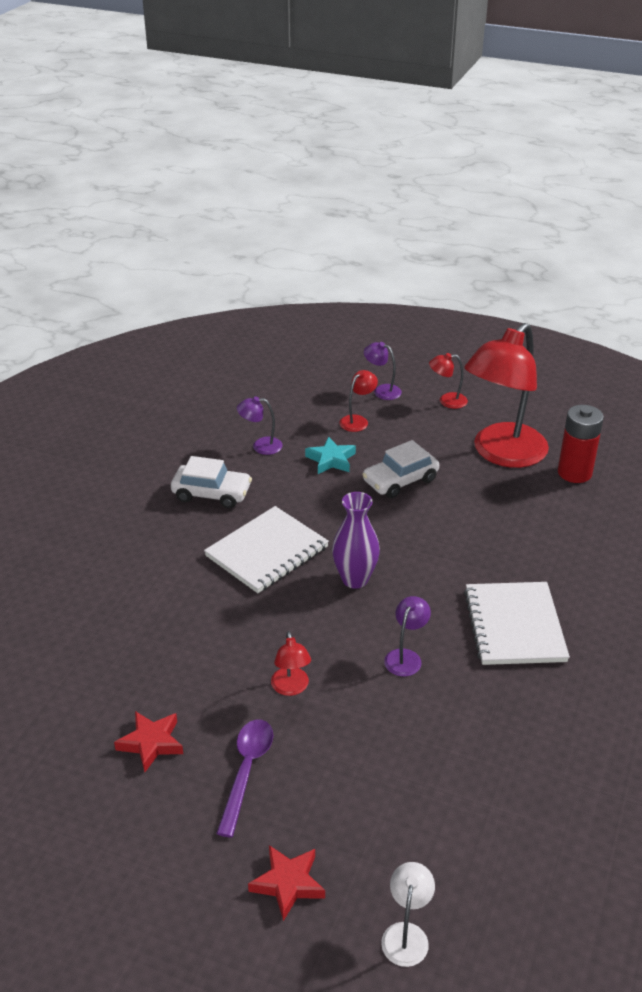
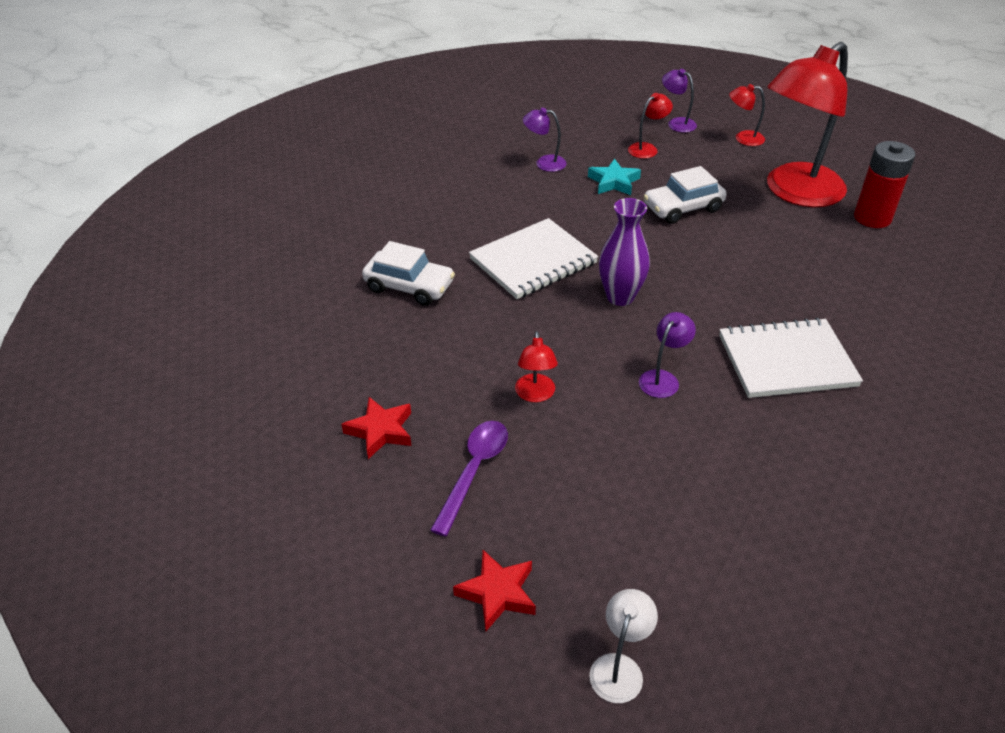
camera: 10 degrees right, 5 degrees up
white car [171,456,252,508] -> white car moved to [362,241,455,306]
white notebook [464,582,570,665] -> white notebook turned 75 degrees clockwise [719,318,863,398]

